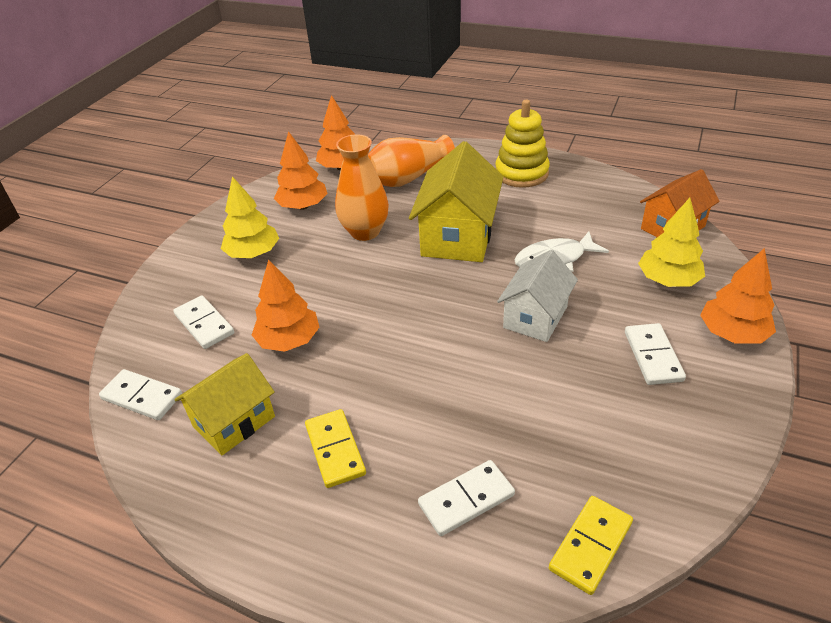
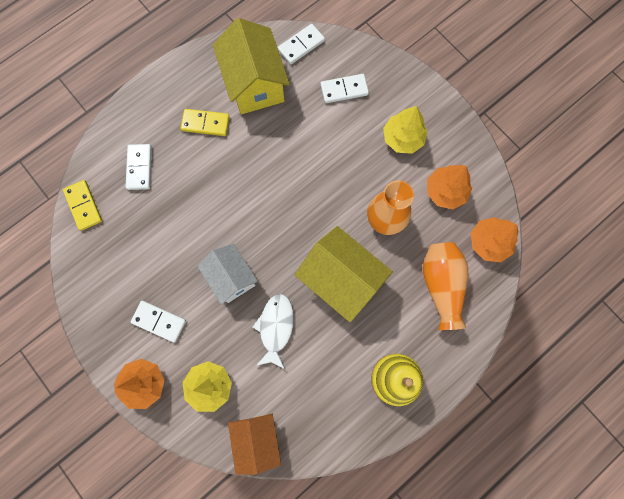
camera: 115 degrees right, 35 degrees up
yellow house [174,353,275,455] -> yellow house [213,18,290,114], size x1.52
orange tree [252,259,319,352] -> none

